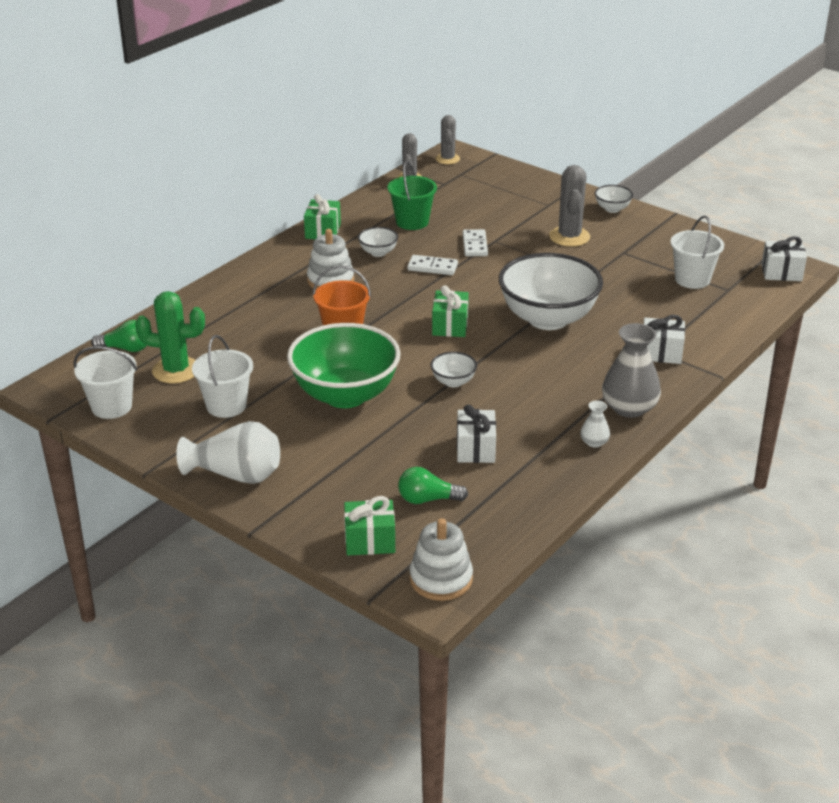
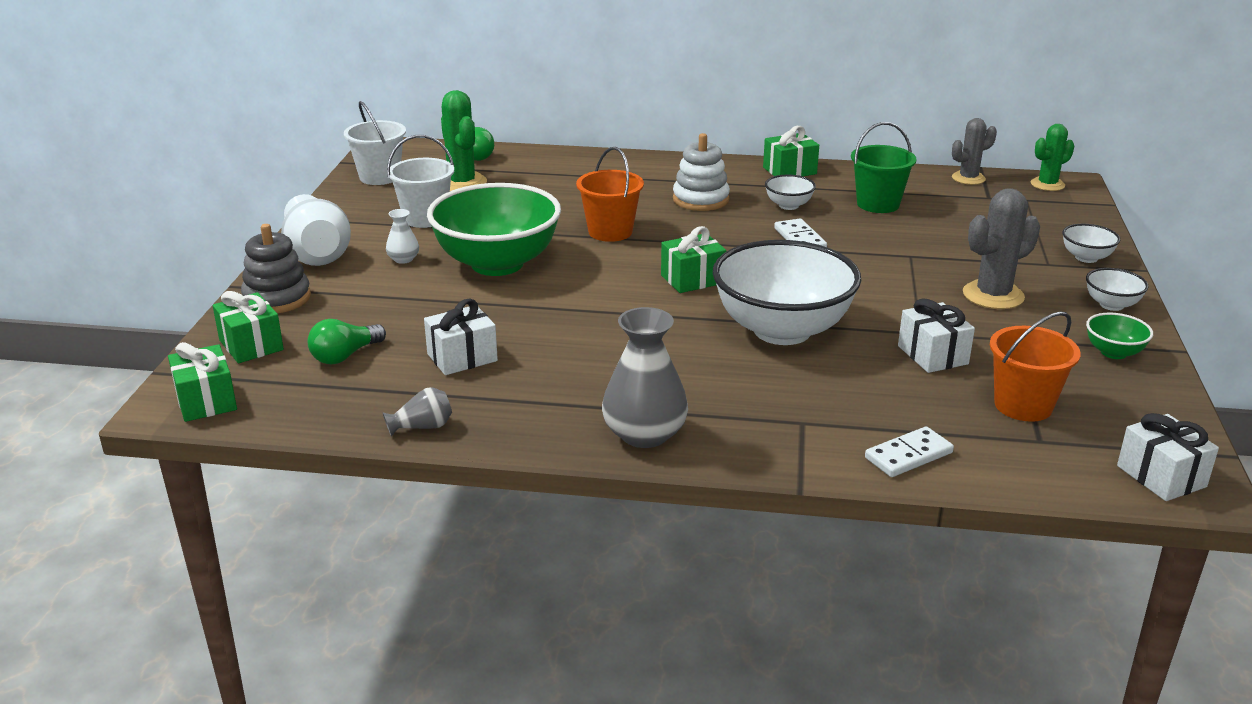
camera: 60 degrees right, 5 degrees down
green light bulb [398,467,468,504] -> green light bulb turned 105 degrees counterclockwise [308,319,386,365]
white stacking toy [410,518,473,601] -> green gift [168,342,237,422]
white bowl [431,352,477,387] -> white bowl moved to [1062,224,1120,263]
grey cactus [436,115,460,164] -> green cactus [1030,124,1074,191]
white domino [463,229,488,256] -> white domino moved to [865,426,954,477]
white vase [580,400,610,448] -> white vase moved to [386,209,419,264]
white gift [644,315,685,364] -> white gift moved to [898,298,975,373]
white bucket [670,216,724,289] -> orange bucket [990,311,1081,422]
none -> grey stacking toy [241,224,311,313]
none -> grey vase [382,387,452,437]
none -> green bowl [1086,313,1153,359]

